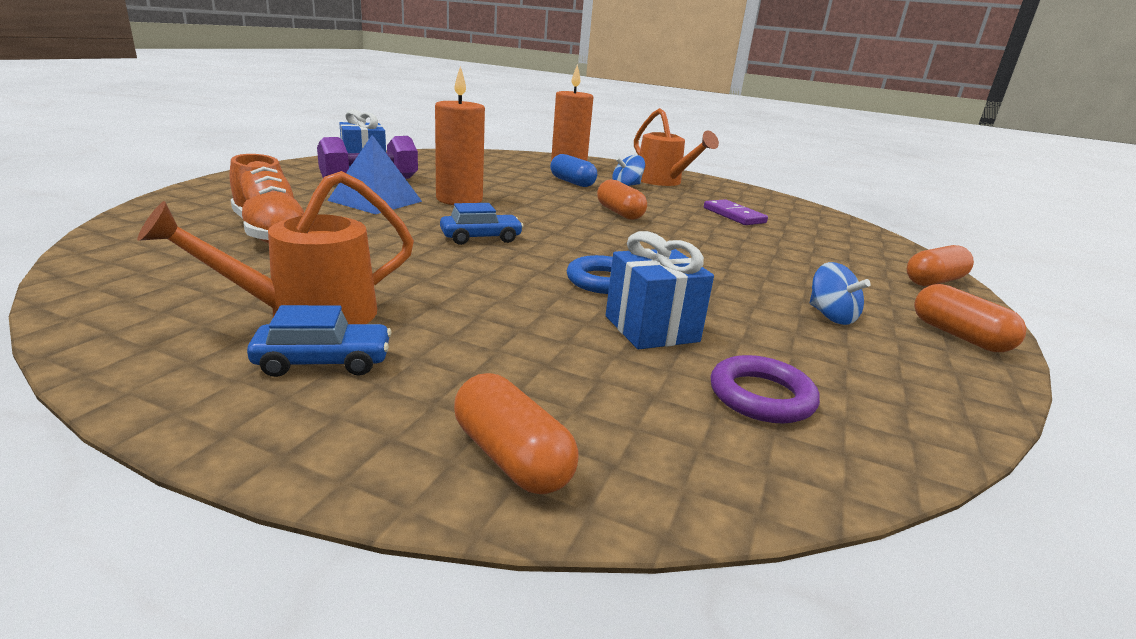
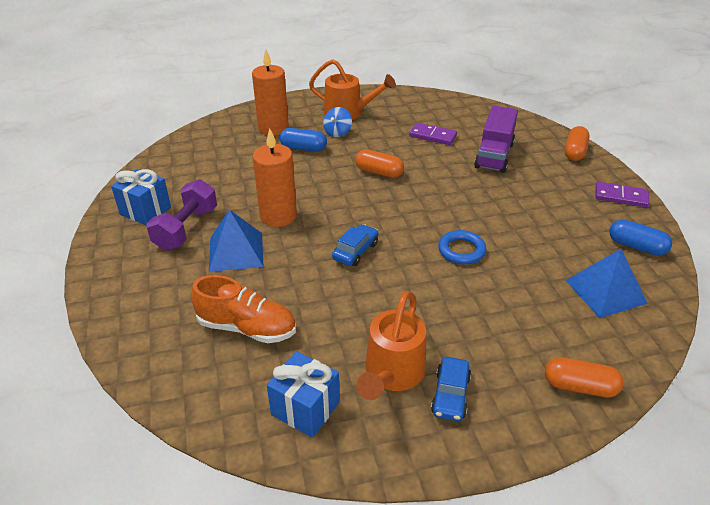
camera: 35 degrees left, 15 degrees up
blue car [247,305,392,377] -> blue car turned 150 degrees clockwise [431,357,471,421]
blue gift [606,231,714,349] -> blue gift moved to [267,351,340,438]
purple ring [711,355,820,424] -> blue pyramid [565,249,648,318]
blue spinning top [810,262,871,325] -> none
orange capsule [914,284,1026,352] -> purple domino [595,182,649,207]
none -> purple truck [474,106,518,173]
none -> blue capsule [609,219,672,256]

